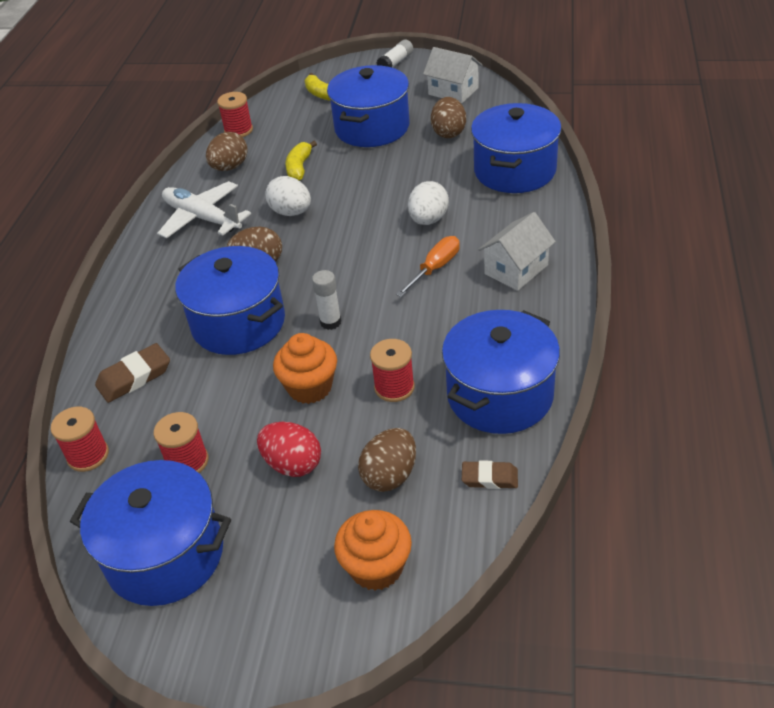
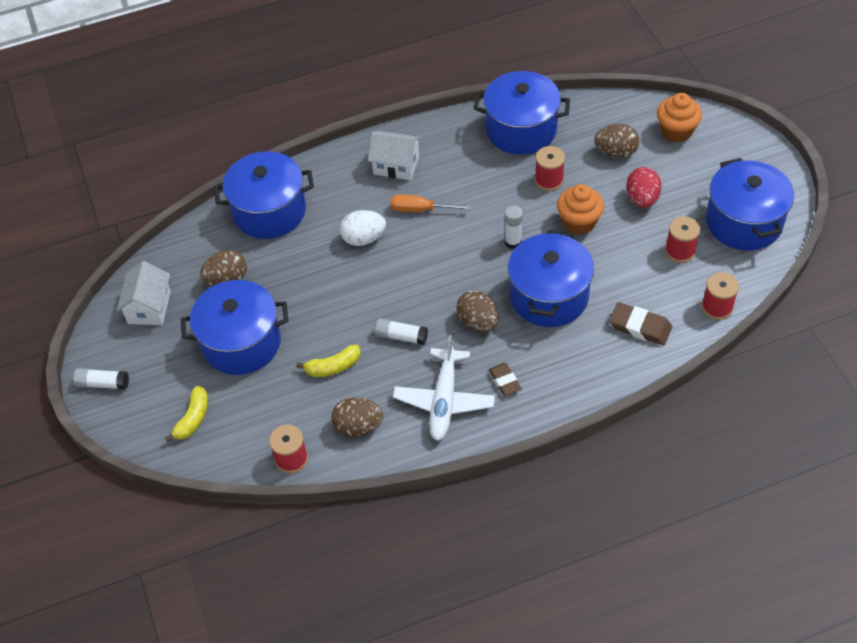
camera: 120 degrees left, 10 degrees up
white egg [265,176,311,216] -> white glue stick [375,318,428,345]
brown eraser [462,460,518,489] -> brown eraser moved to [489,363,522,396]

